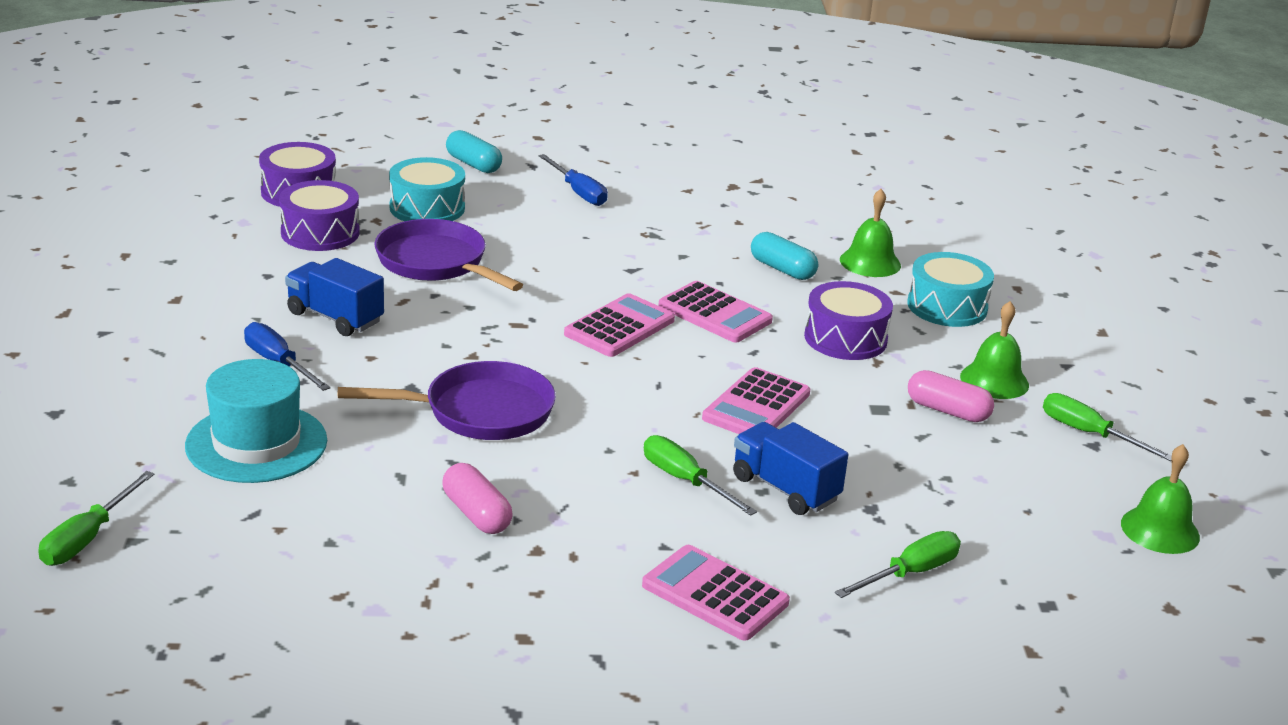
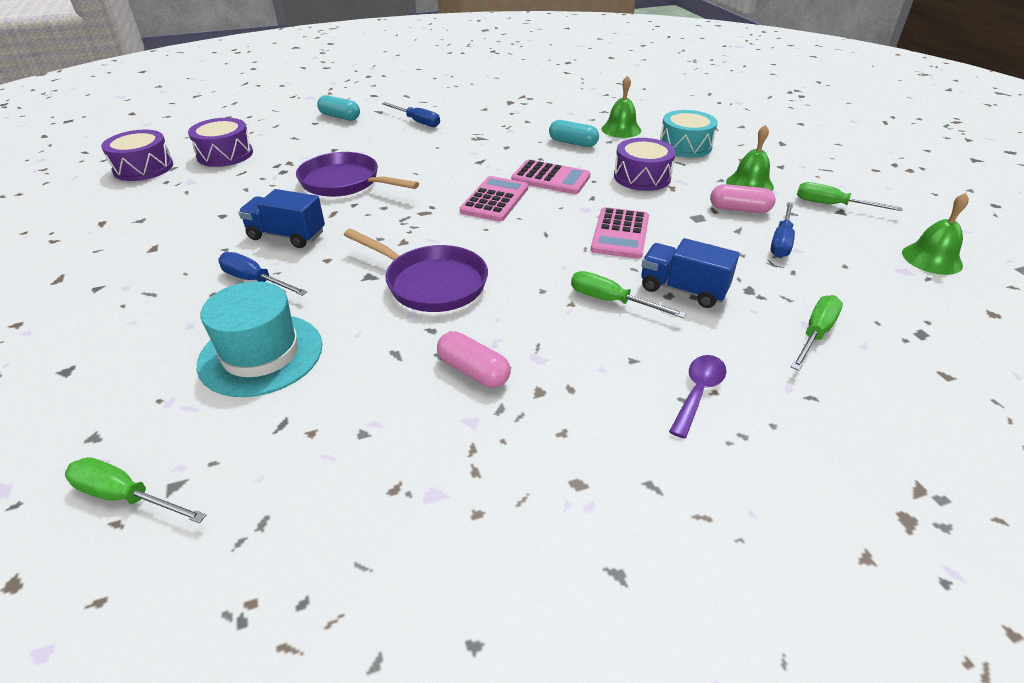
camera: 15 degrees left, 10 degrees up
green screwdriver [38,471,154,566] -> green screwdriver turned 105 degrees clockwise [65,457,206,523]
purple drum [279,180,360,251] -> purple drum moved to [101,130,173,181]
purple pan [338,361,556,440] -> purple pan turned 60 degrees clockwise [344,229,488,312]
turquoise drum [389,157,465,221] -> none
pink calculator [642,545,790,641] -> purple spoon [669,355,726,439]
none -> blue screwdriver [770,202,795,258]

